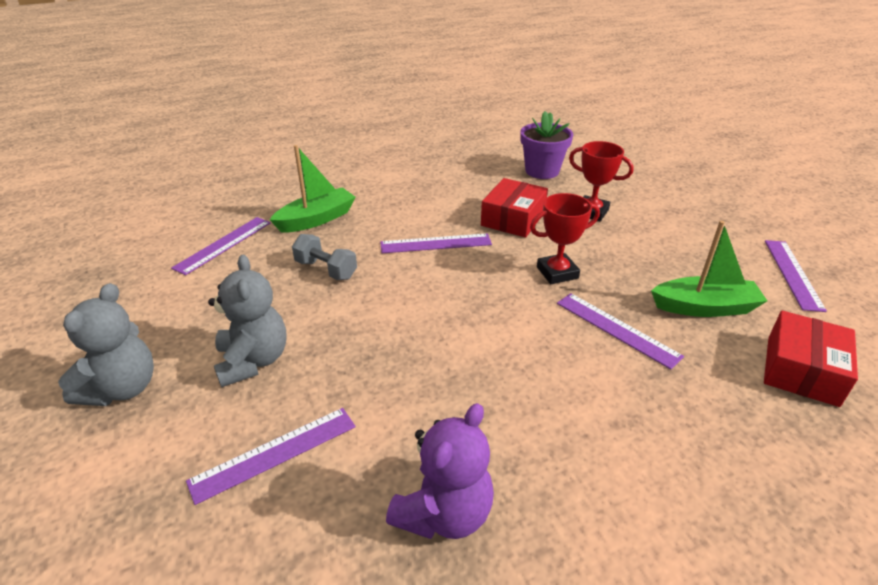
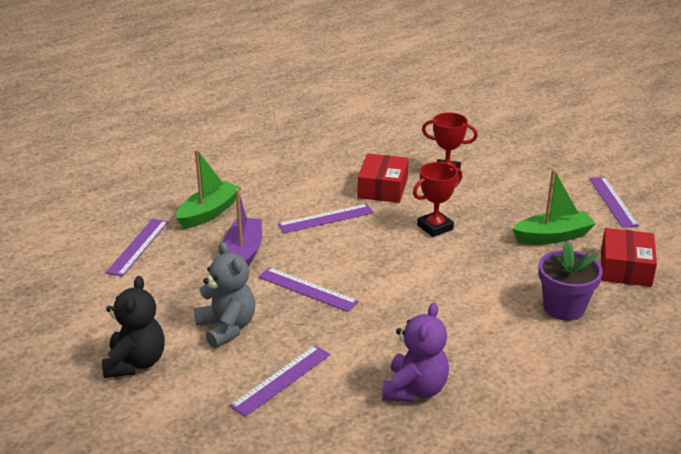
camera: 15 degrees left, 5 degrees down
grey teddy bear [58,283,154,406] -> black teddy bear [102,276,165,378]
grey dumbbell [292,234,357,280] -> purple boat [223,189,262,266]
purple flower pot [520,111,573,179] -> purple flower pot moved to [538,242,603,321]
purple ruler [557,293,684,370] -> purple ruler moved to [258,267,358,312]

